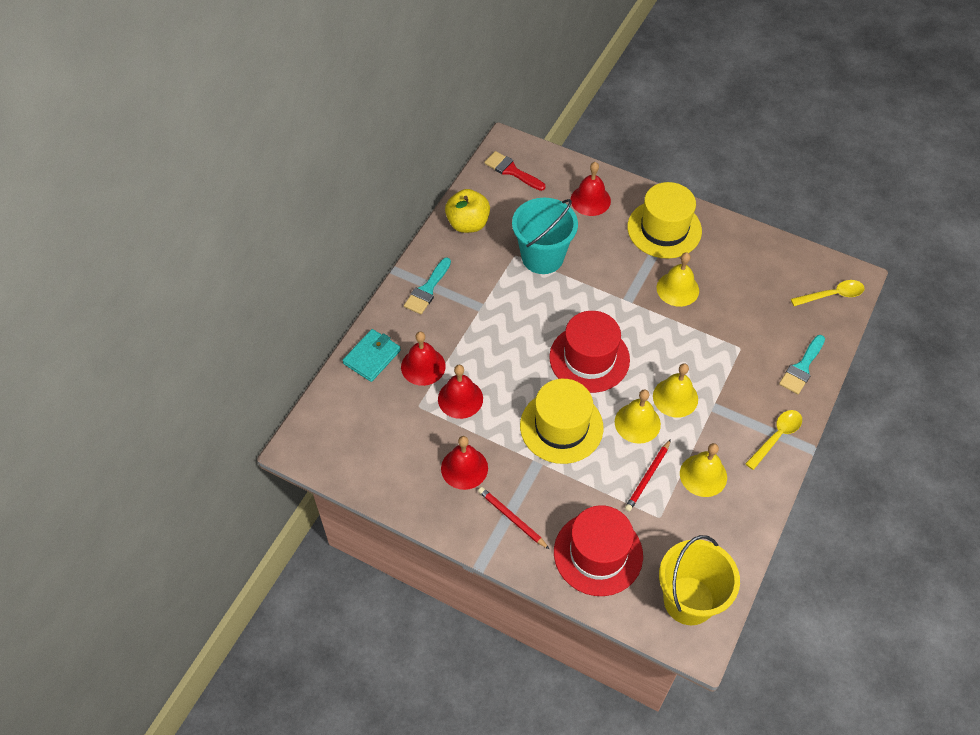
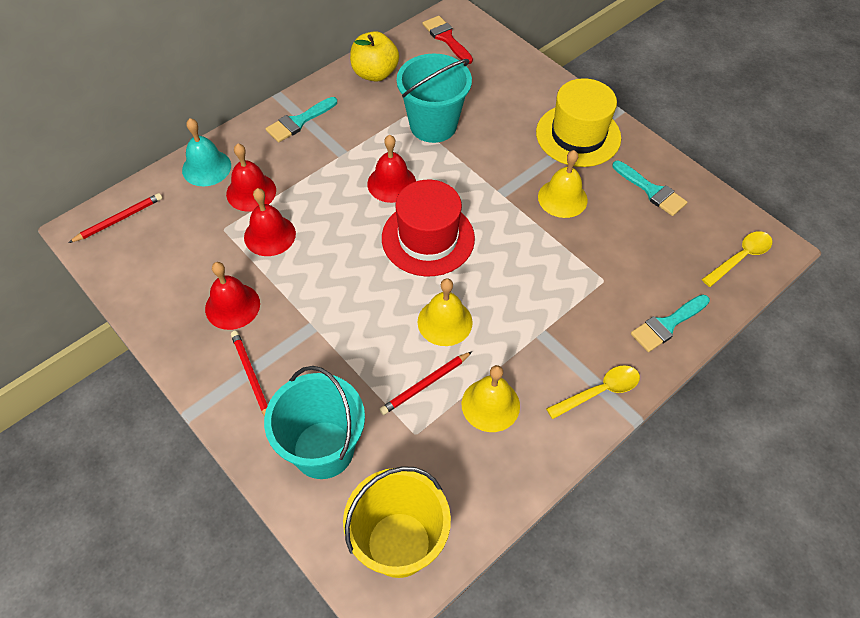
camera: 20 degrees right, 0 degrees up
turquoise wallet [343,329,401,382] -> turquoise bell [182,118,231,186]
yellow hat [520,379,603,464] -> none
red hat [554,505,643,596] -> turquoise bucket [264,366,365,479]
red bell [571,162,611,216] -> red bell moved to [367,135,416,203]
yellow bell [653,363,698,418] -> none
yellow spoon [791,280,865,306] -> yellow spoon turned 45 degrees counterclockwise [702,231,772,287]
none -> red pencil [68,193,163,243]
none -> turquoise brush [612,161,688,216]

